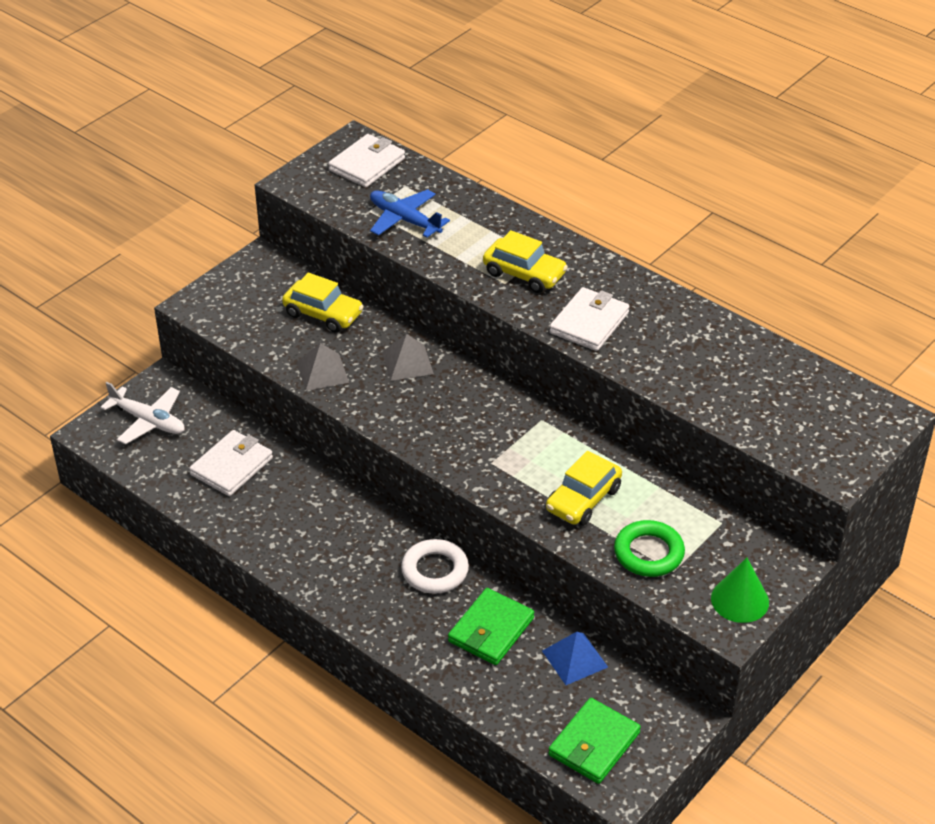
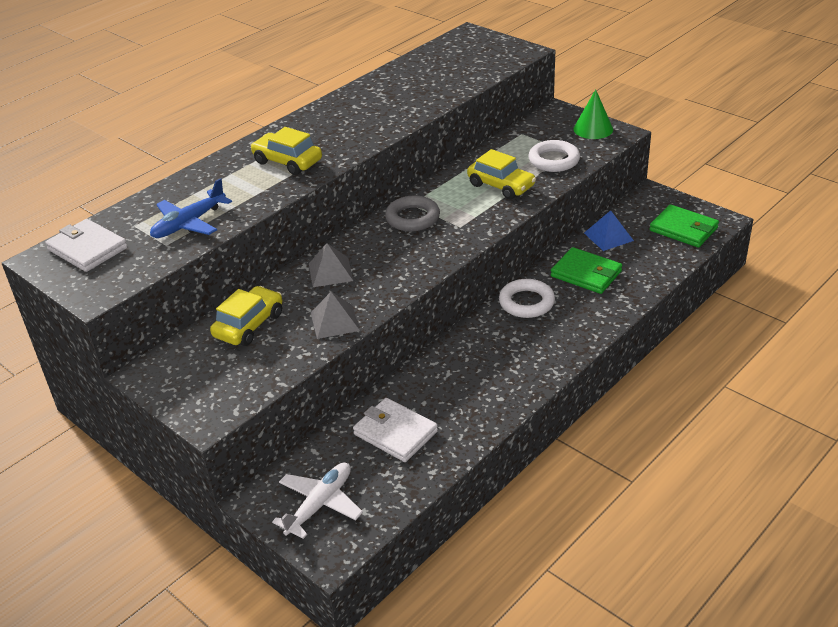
camera: 85 degrees left, 5 degrees down
yellow car [483,230,568,293] -> yellow car turned 90 degrees counterclockwise [250,127,322,175]
white wallet [550,287,629,351] -> none
green ring [614,520,685,577] -> white ring [528,140,580,172]
none -> grey ring [385,195,440,232]

